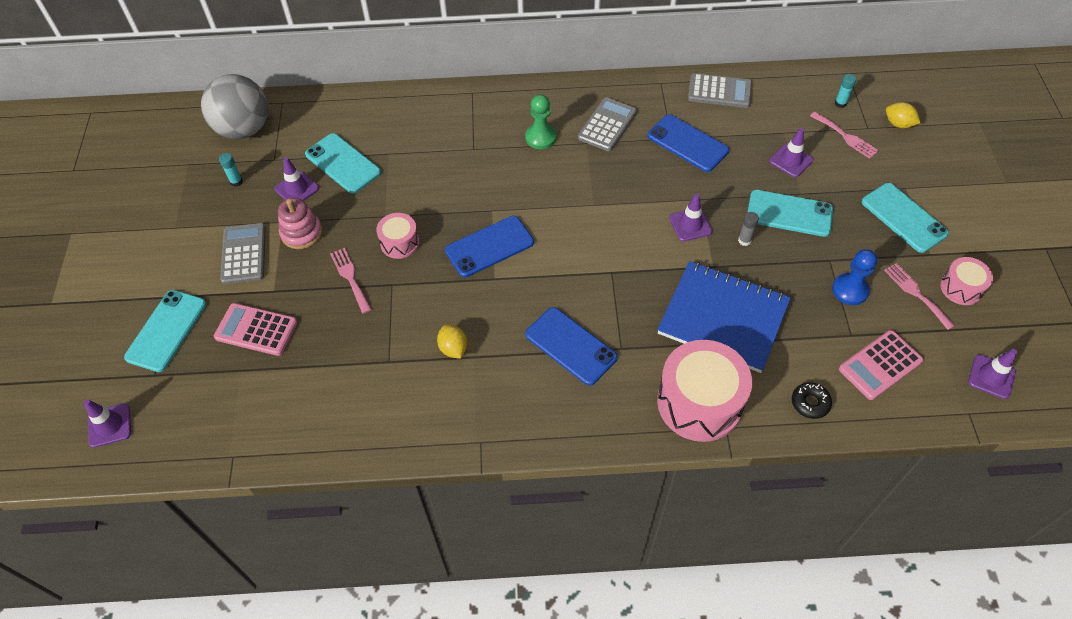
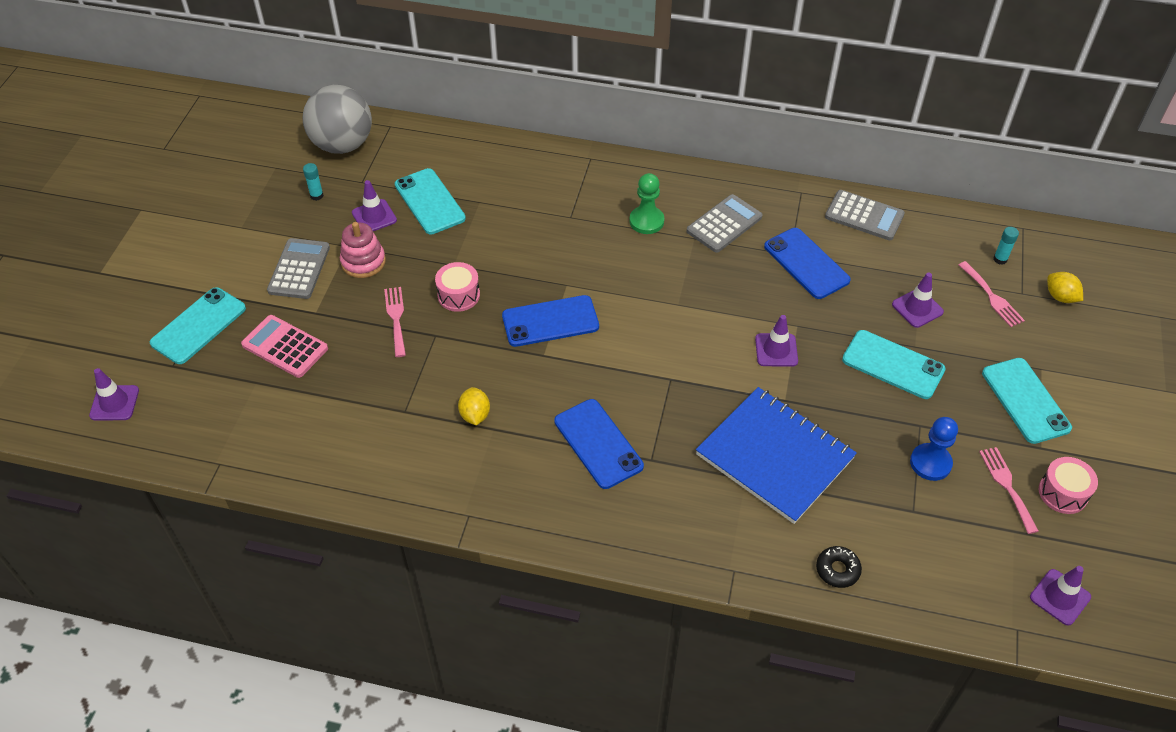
camera: 15 degrees right, 5 degrees down
pink drum [657,340,752,442] -> none
grey glue stick [738,212,759,246] -> none
pink calculator [839,330,924,400] -> none

